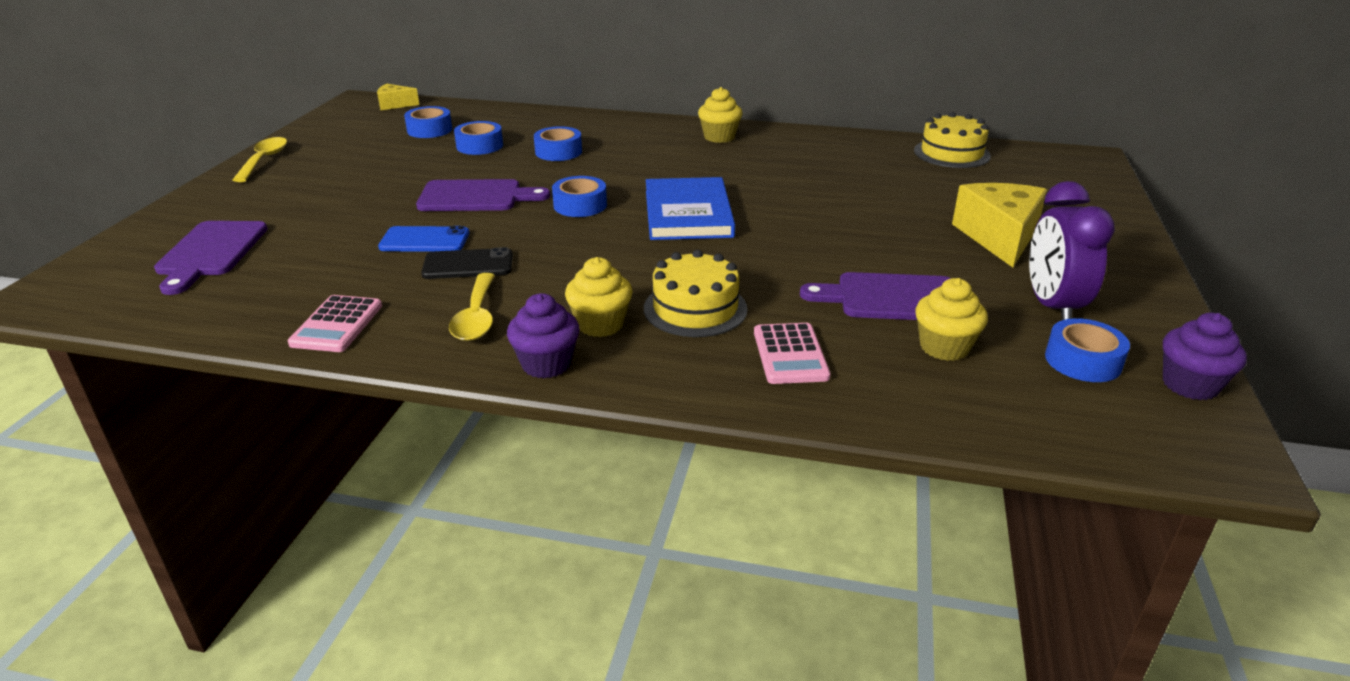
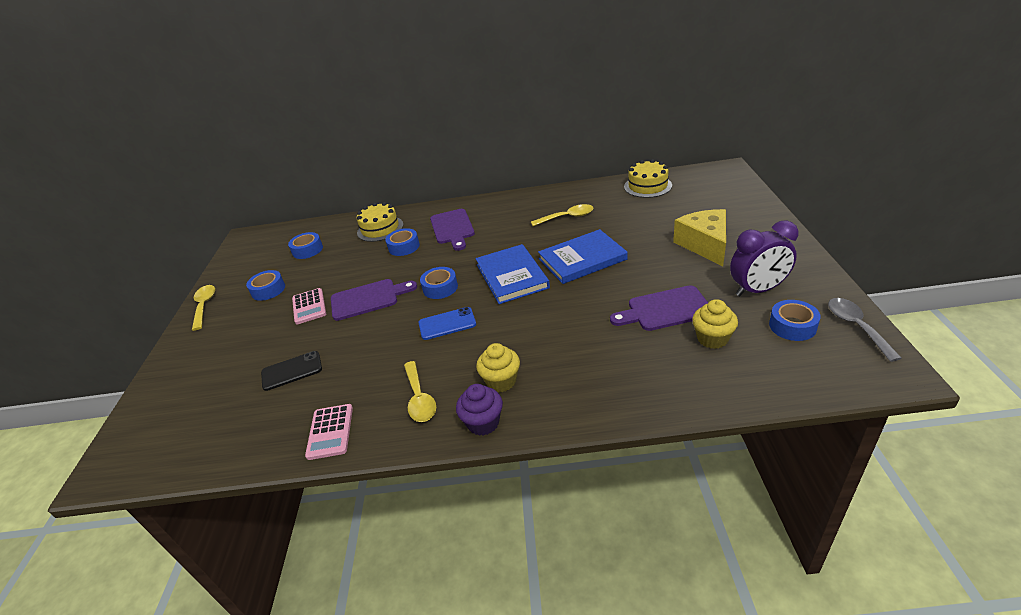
camera: 10 degrees left, 5 degrees up
purple cutting board [154,221,268,295] -> purple cutting board moved to [430,209,475,251]
yellow cheese [377,83,419,110] -> none
blue phone [378,226,470,252] -> blue phone moved to [419,307,476,340]
black phone [421,247,513,279] -> black phone moved to [261,351,322,391]
blue tape [454,121,503,155] -> blue tape moved to [246,270,285,301]
yellow cake [644,250,748,337] -> yellow cake moved to [357,202,403,242]
yellow cupcake [698,87,743,143] -> none
pink calculator [754,323,831,384] -> pink calculator moved to [292,288,326,324]
purple clock [1029,181,1115,320] -> purple clock turned 90 degrees counterclockwise [730,220,798,296]
purple cupcake [1163,313,1247,400] -> grey spoon [828,298,902,362]
none -> yellow spoon [531,204,594,226]
none -> blue book [538,229,628,284]

